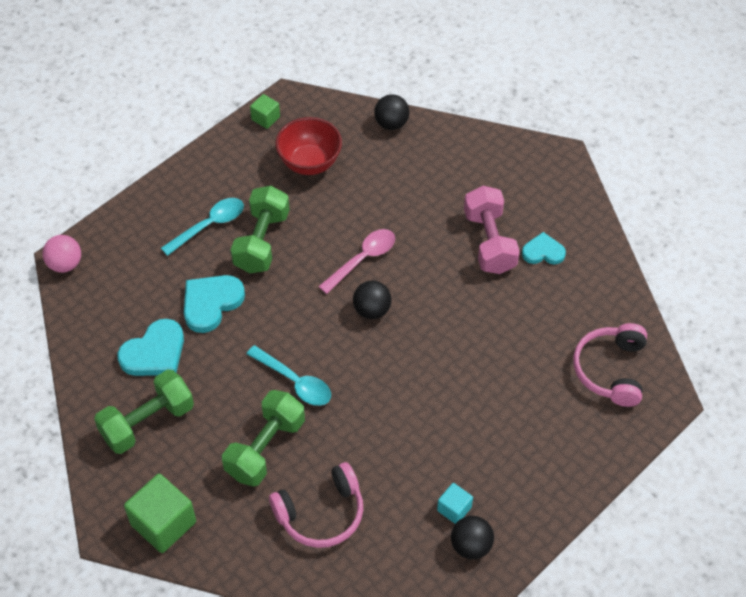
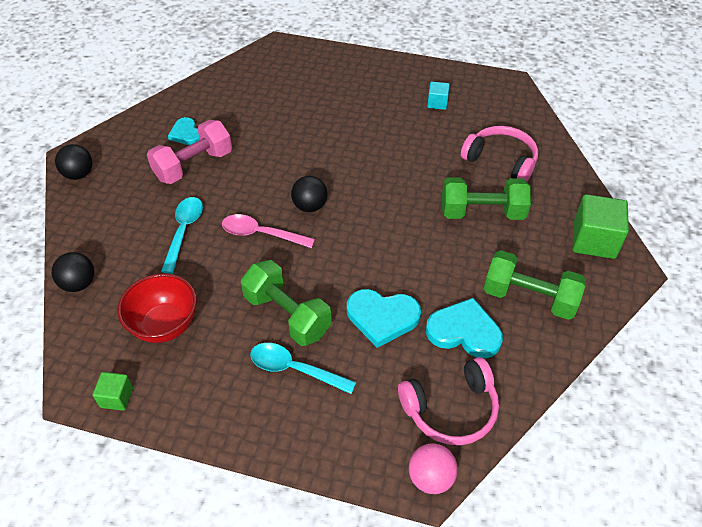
camera: 120 degrees left, 5 degrees down
green dumbbell [231,186,290,273] -> green dumbbell turned 60 degrees clockwise [241,260,332,346]
turquoise spoon [247,345,331,406] -> turquoise spoon moved to [161,197,203,274]
black ball [451,516,494,559] -> black ball moved to [55,144,93,180]
pink headphones [573,323,647,407] -> pink headphones moved to [398,357,499,445]

